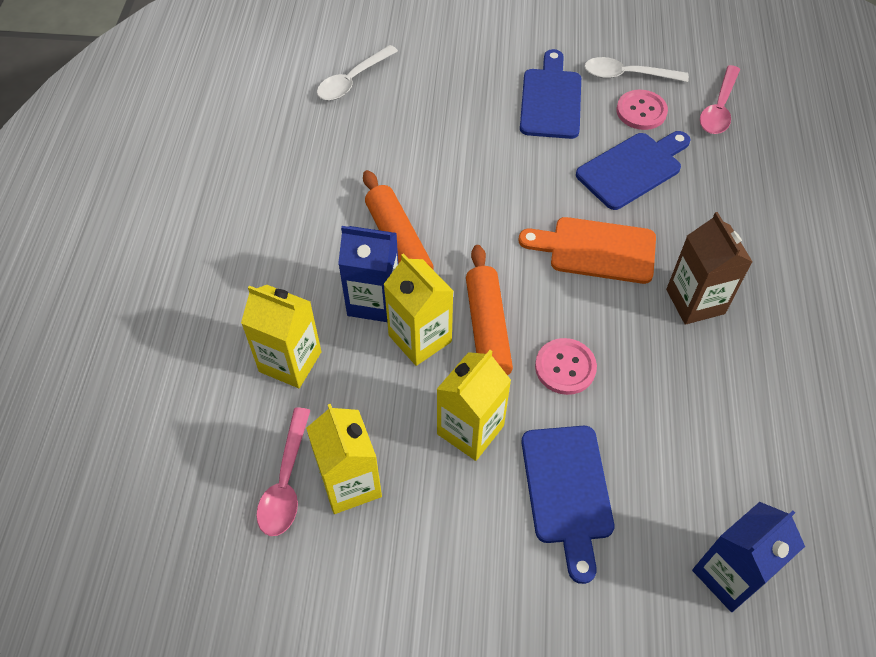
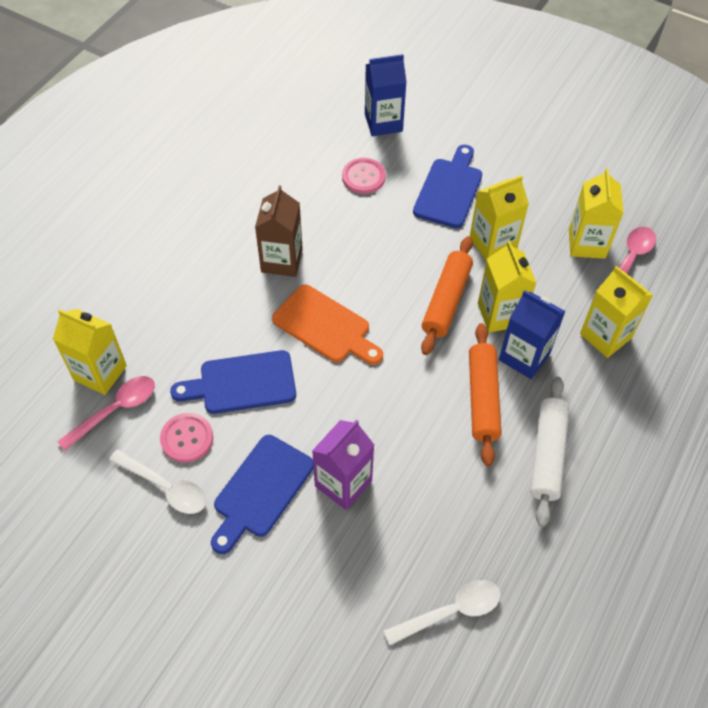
camera: 155 degrees left, 0 degrees up
pink button [535,338,597,395] -> pink button moved to [342,158,386,194]
none -> yellow carton [53,309,127,395]
none -> purple carton [312,420,374,510]
none -> white rolling pin [530,377,570,527]

